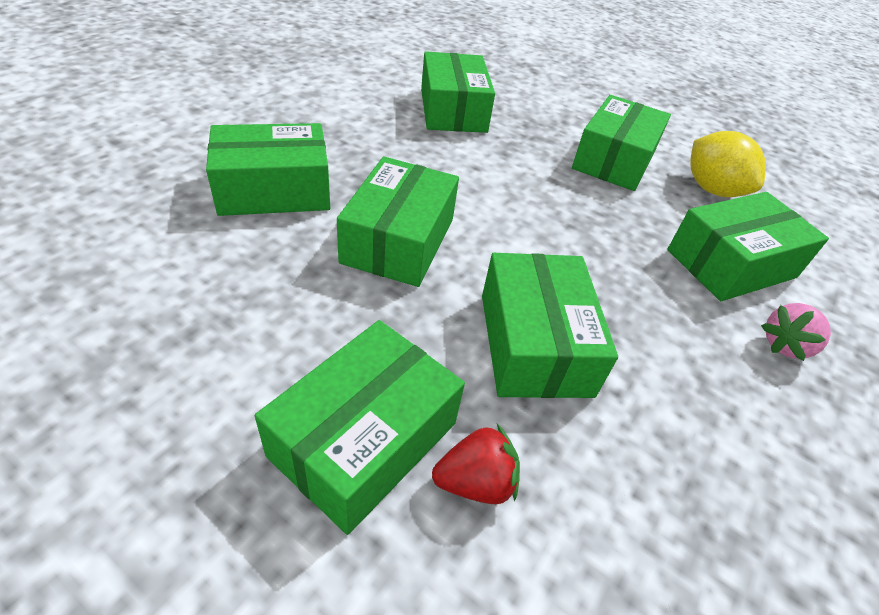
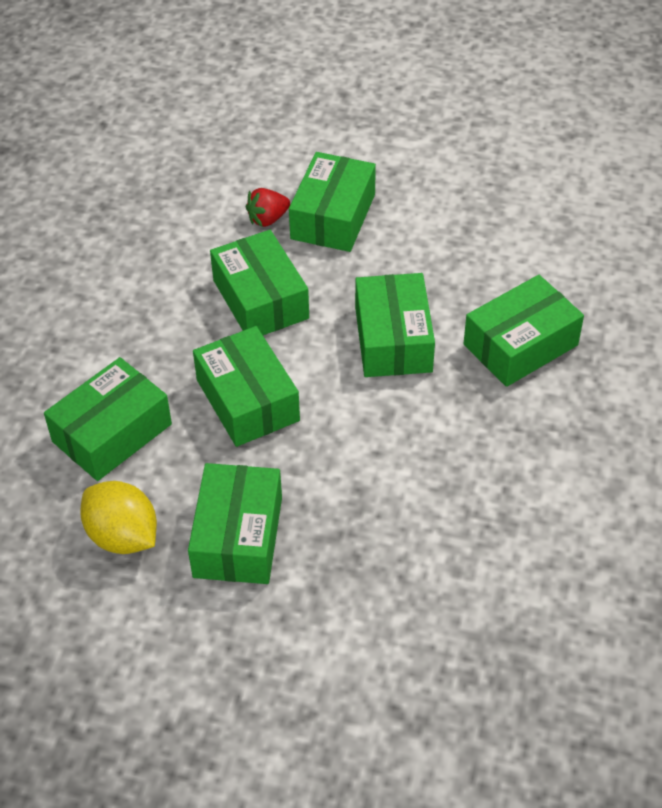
camera: 165 degrees right, 5 degrees up
green box [421,51,495,133] -> green box moved to [193,326,300,447]
pink strawberry [761,303,831,361] -> none

